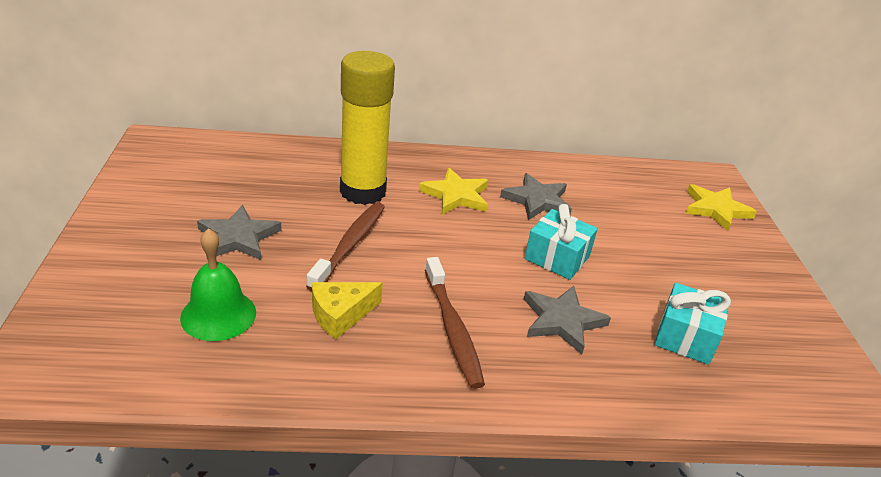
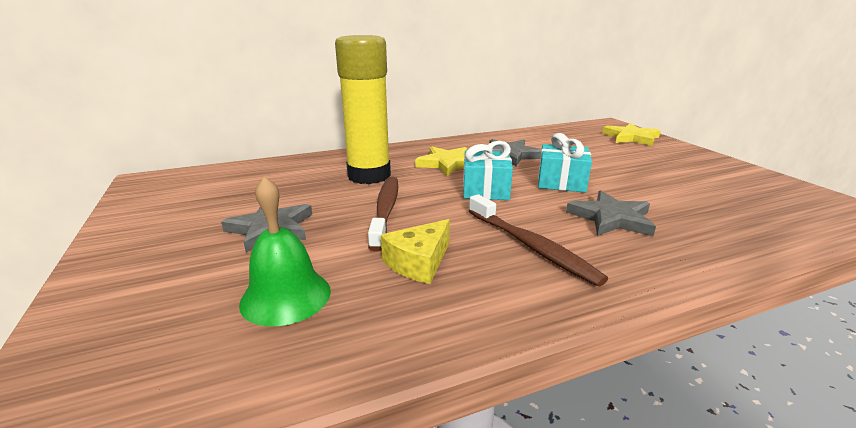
camera: 15 degrees left, 10 degrees down
turquoise gift [654,283,731,365] -> turquoise gift moved to [463,141,513,200]

